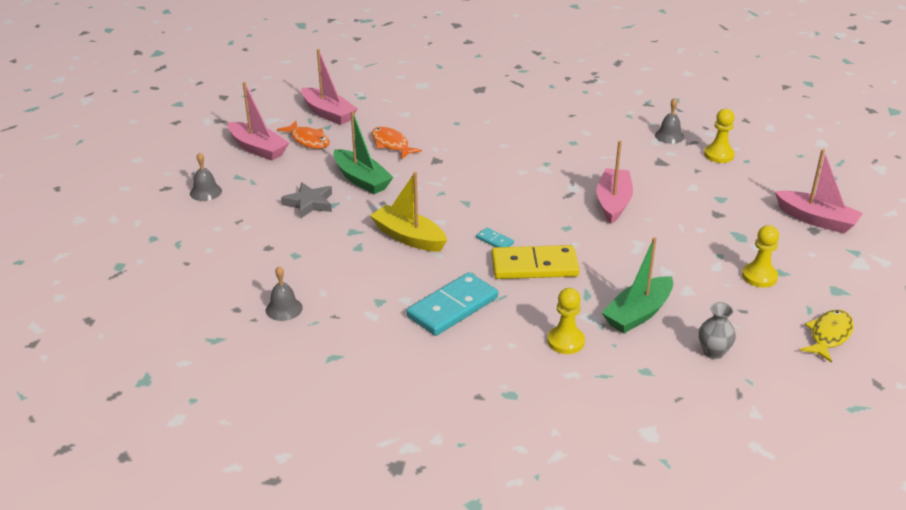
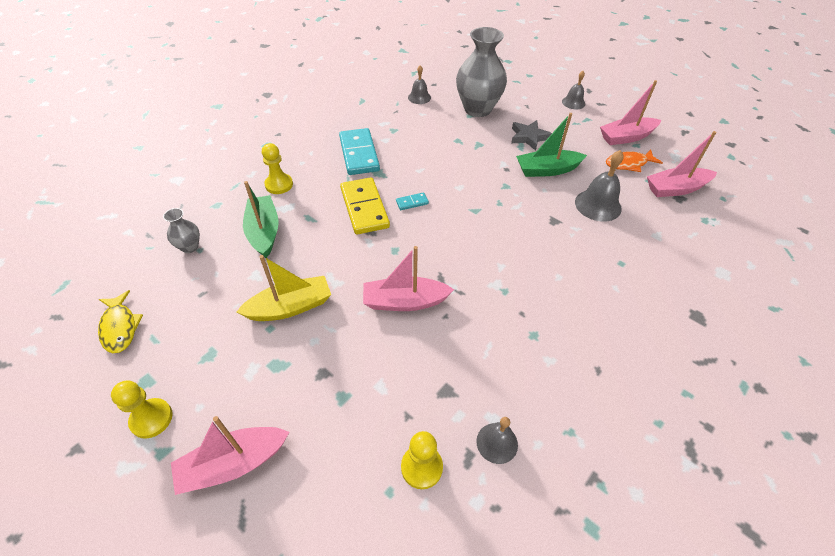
camera: 120 degrees right, 15 degrees up
yellow boat [370,172,447,252] -> yellow boat moved to [236,255,331,321]
orange fish [371,127,422,159] -> grey bell [575,150,624,222]
yellow domino [491,245,580,279] -> yellow domino turned 45 degrees counterclockwise [340,177,390,235]
pink boat [596,141,633,224] -> pink boat turned 135 degrees clockwise [363,246,454,311]
yellow pawn [742,225,779,288] -> yellow pawn moved to [111,380,173,439]
none -> grey vase [456,27,507,117]

